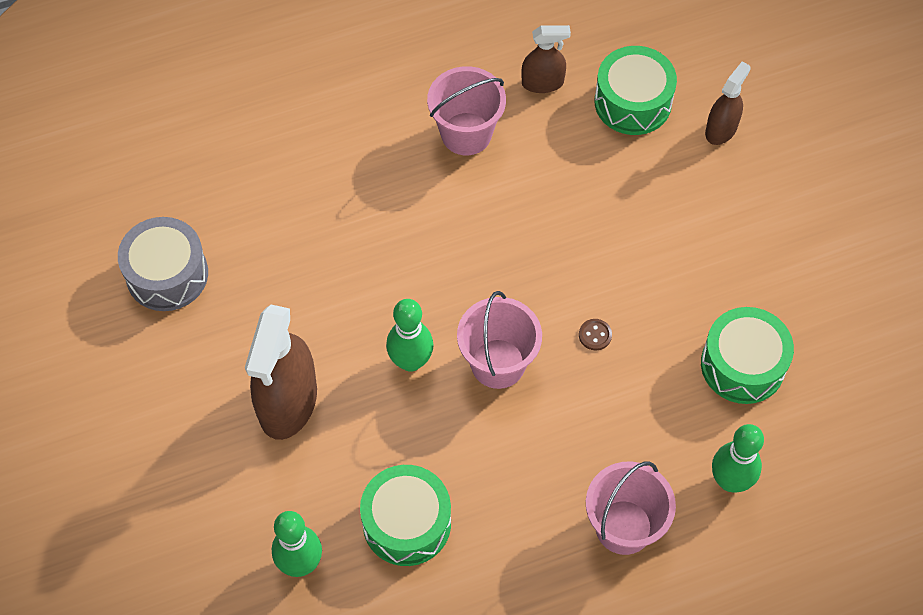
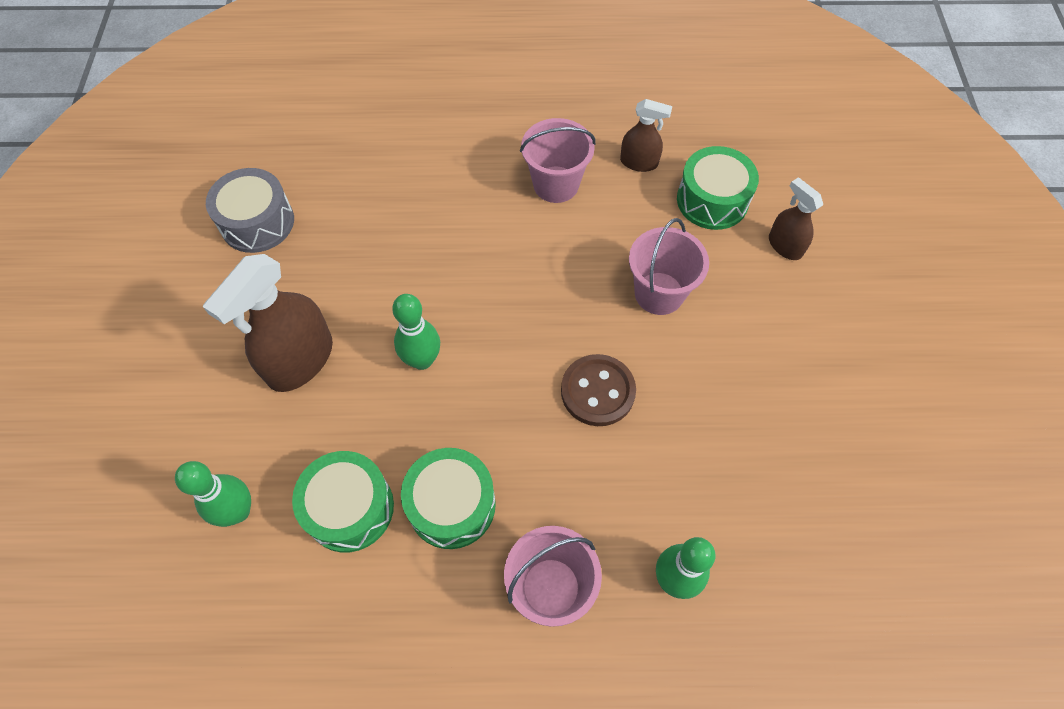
camera: 20 degrees right, 0 degrees up
pink bucket [457,291,542,389] -> pink bucket moved to [629,218,709,315]
brown button [579,319,612,350] -> brown button [561,354,636,426], size x2.30
green drum [701,307,794,404] -> green drum moved to [401,448,496,549]
brown spray bottle [705,62,751,145] -> brown spray bottle turned 90 degrees counterclockwise [769,177,823,260]

